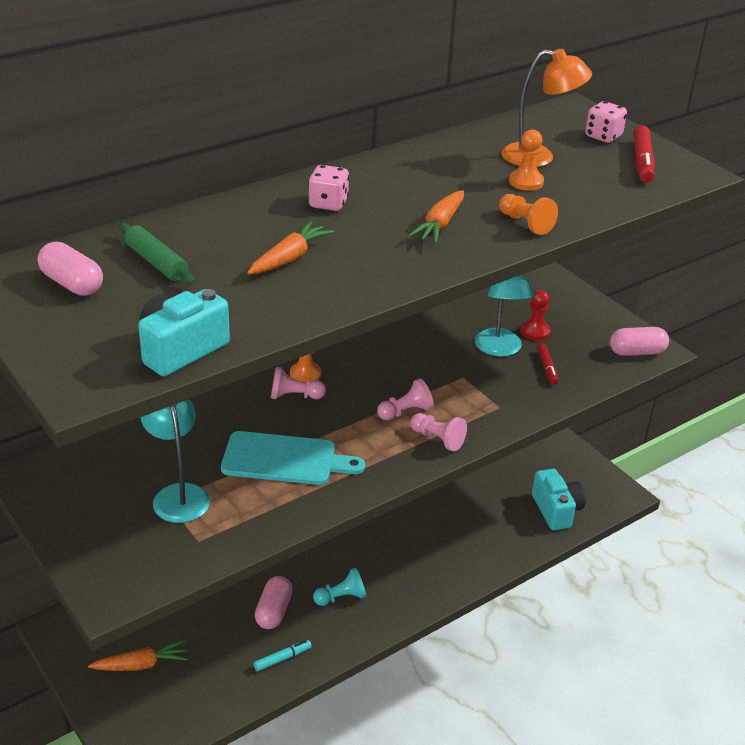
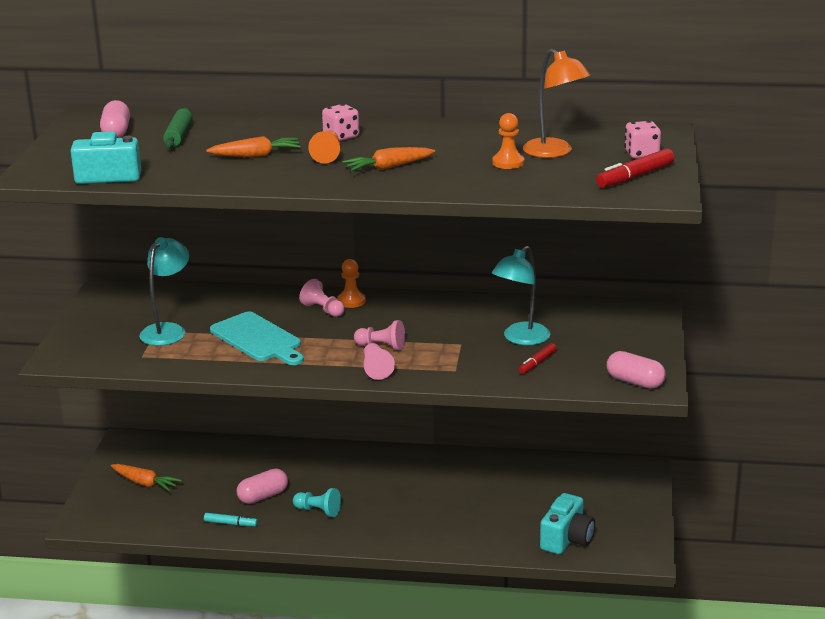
camera: 45 degrees right, 10 degrees down
orange pawn [499,194,558,235] -> orange pawn moved to [308,130,341,164]
red pawn [521,290,551,340] -> none

